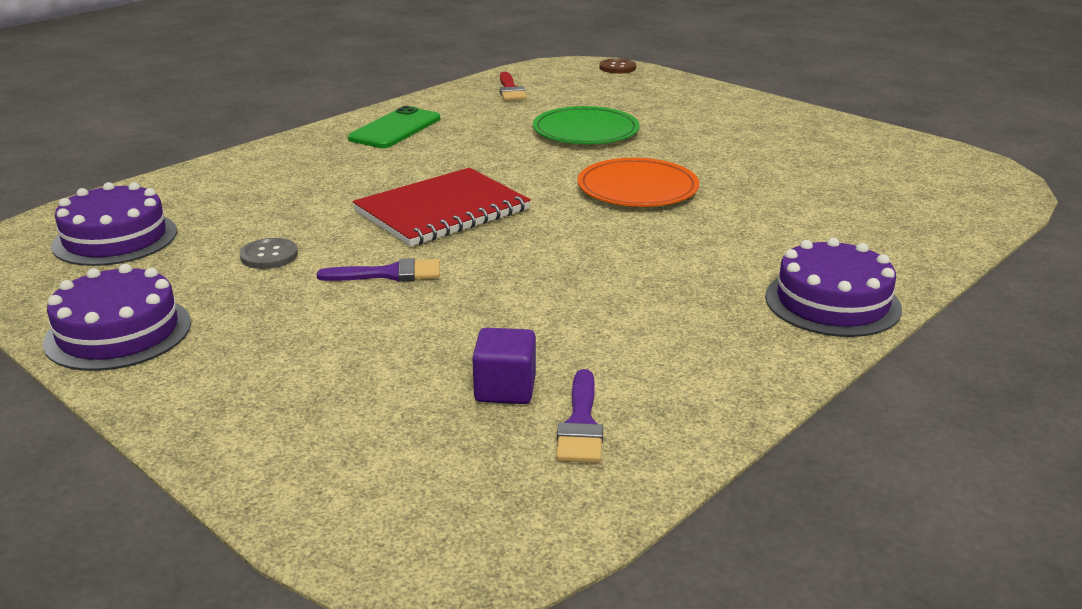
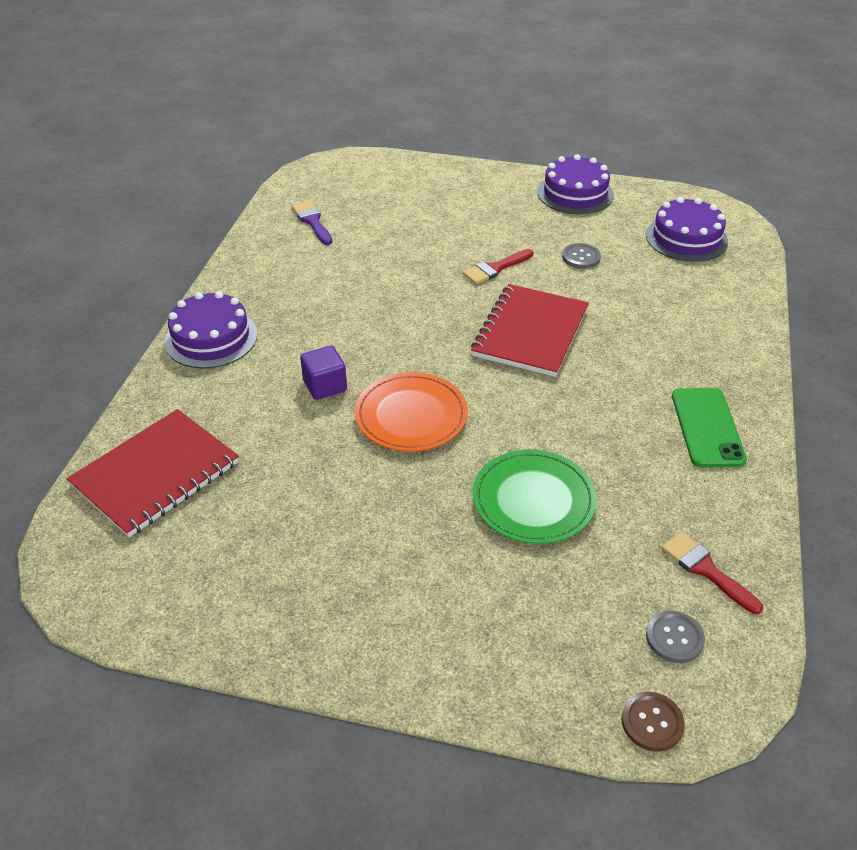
camera: 150 degrees right, 15 degrees up
purple brush [317,258,440,282] -> red brush [463,249,533,284]
purple cube [472,328,536,404] -> purple cube moved to [300,346,347,400]
none -> red notebook [67,409,239,537]
none -> grey button [646,611,705,663]

